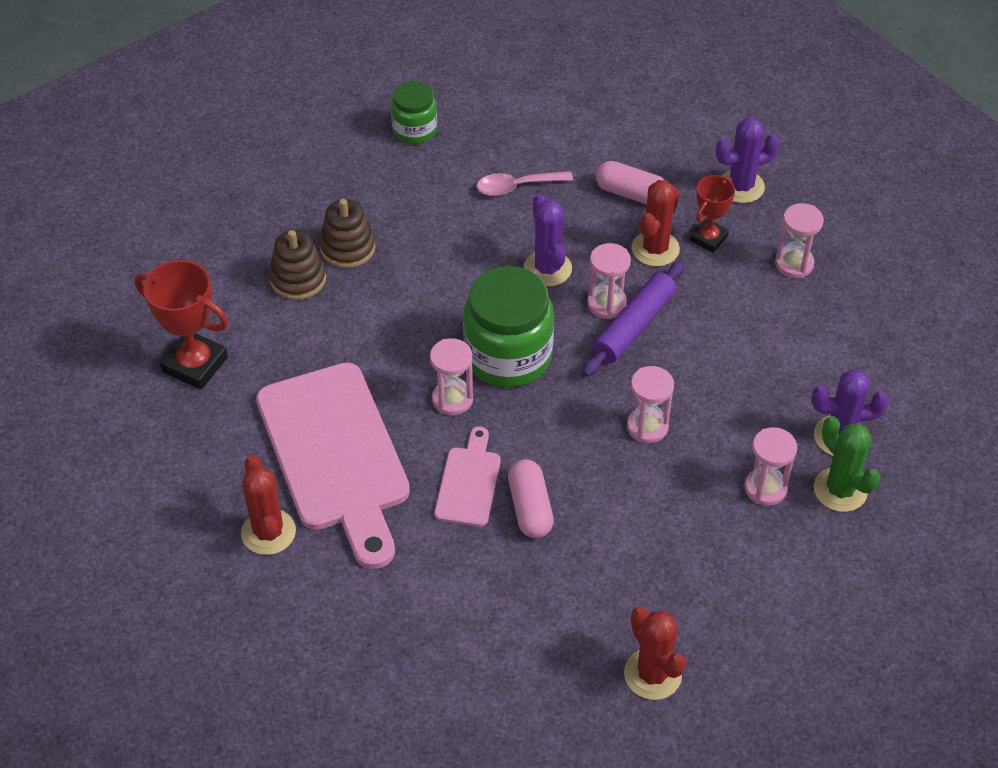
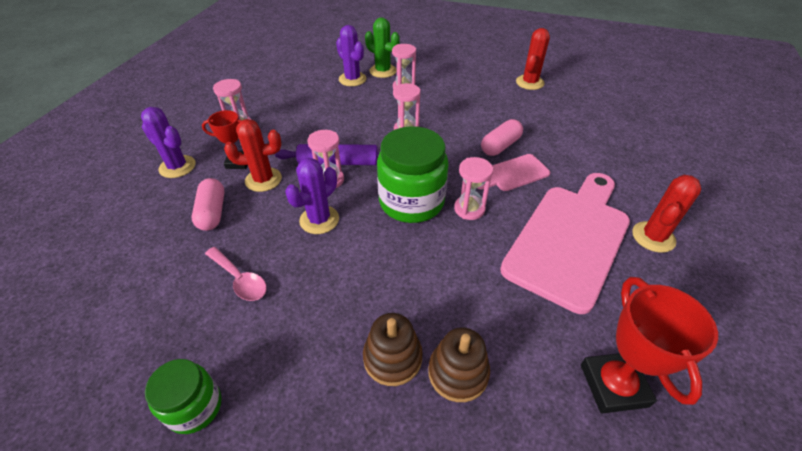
camera: 125 degrees left, 5 degrees down
green cactus [814,416,881,512] -> green cactus turned 75 degrees counterclockwise [365,17,400,78]

